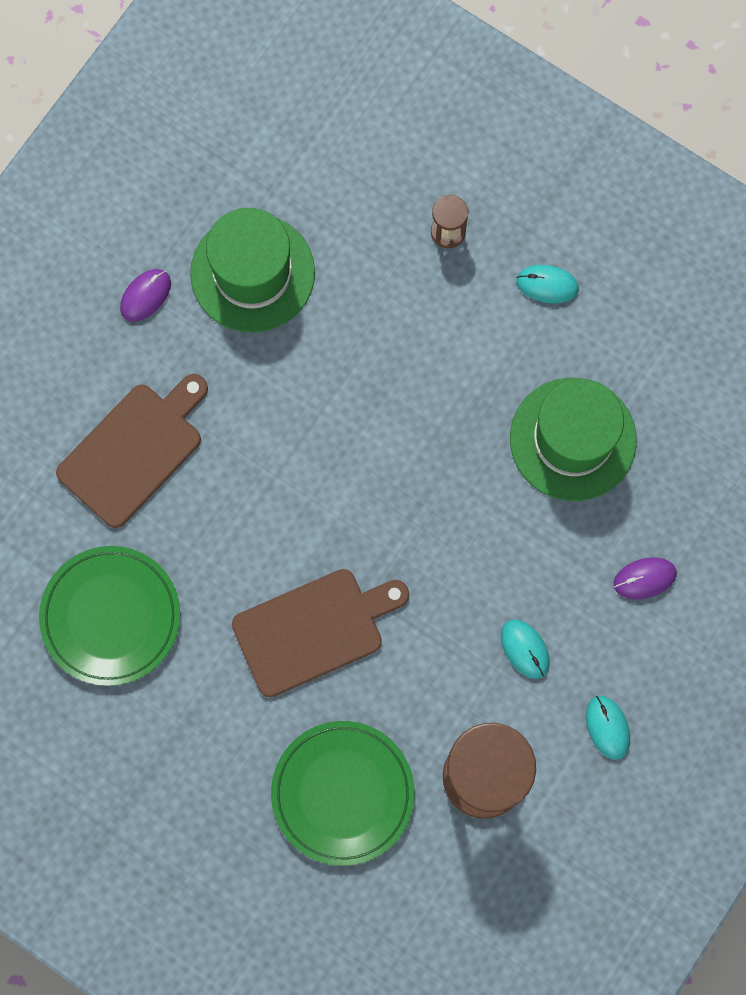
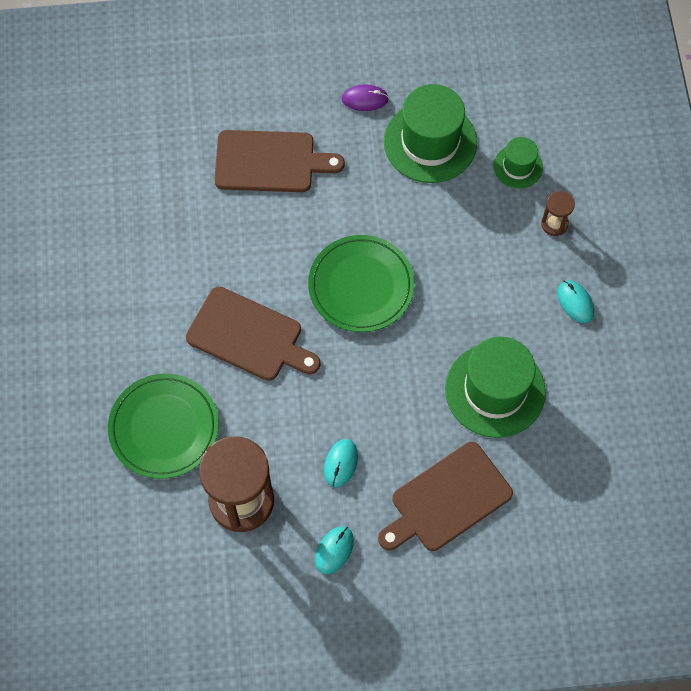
camera: 50 degrees right, 10 degrees down
green plate [39,546,180,686] -> green plate moved to [308,235,414,332]
purple mouse [614,557,677,599] -> brown cutting board [378,442,513,551]
none -> green hat [494,137,543,189]

